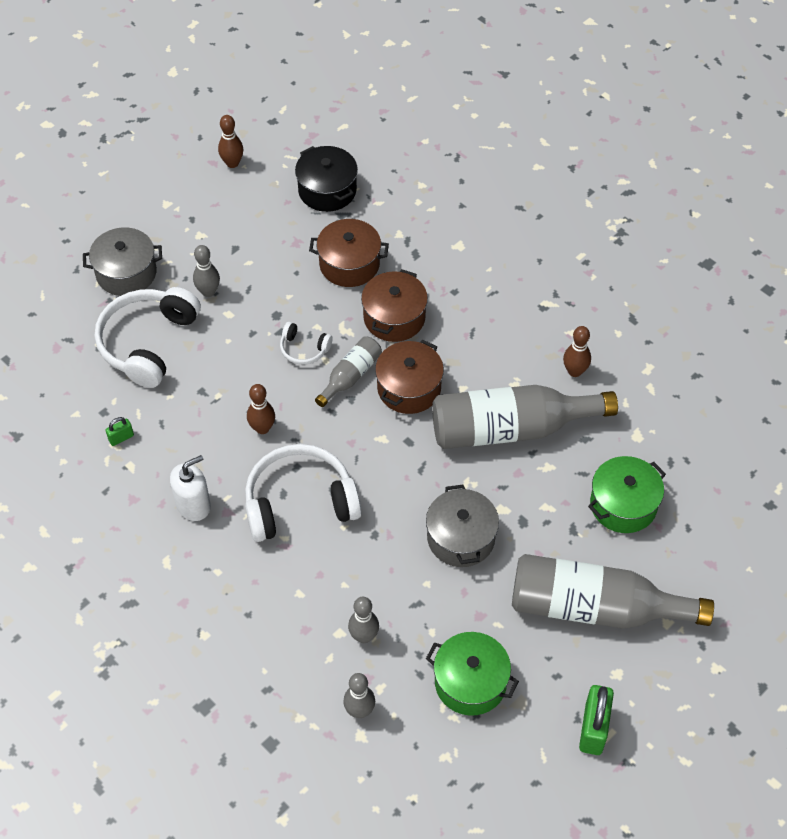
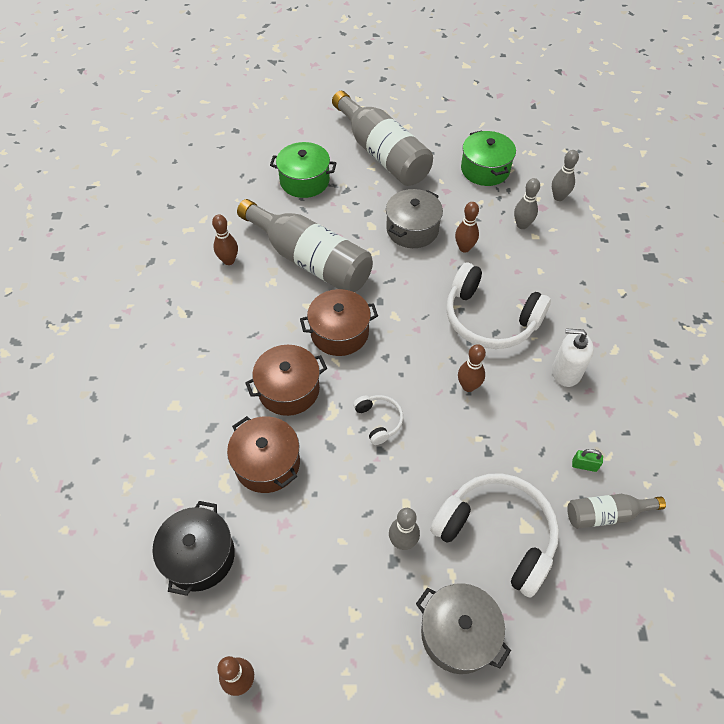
camera: 135 degrees left, 0 degrees up
white headphones [95,287,201,388] -> white headphones turned 120 degrees counterclockwise [430,473,559,598]
grey bottle [315,336,382,407] -> grey bottle moved to [567,494,666,529]
green padlock [579,685,614,755] -> none
none -> brown bowling pin [455,202,479,253]

